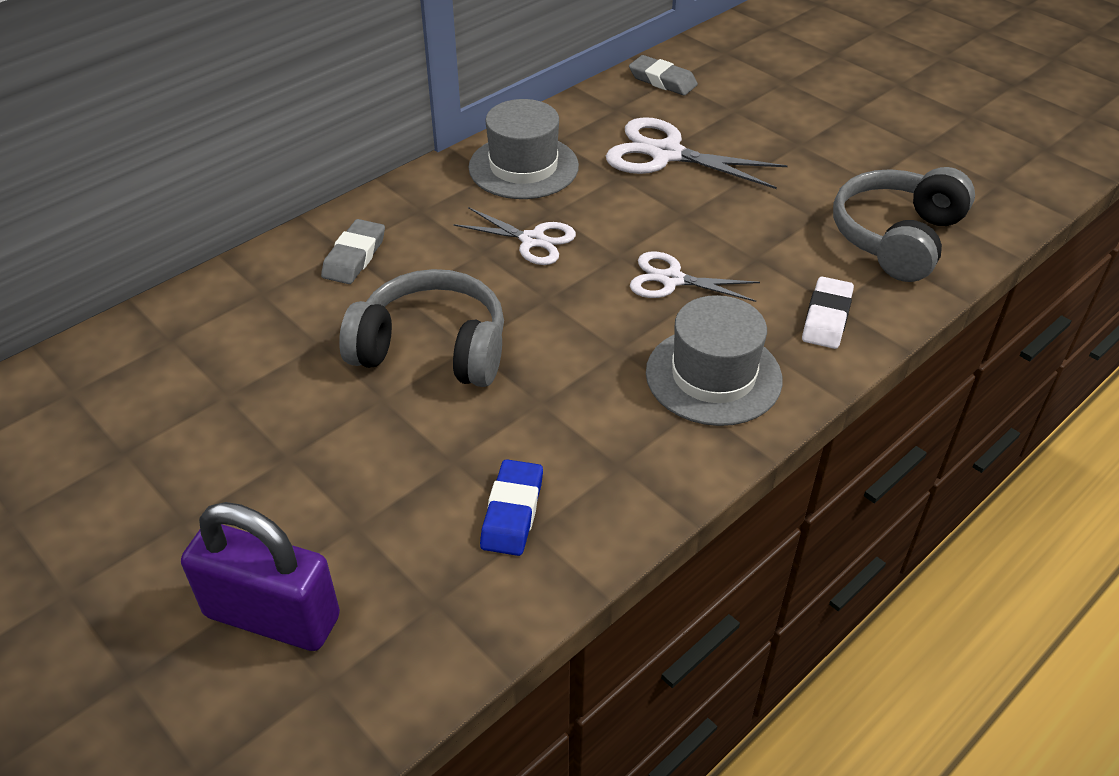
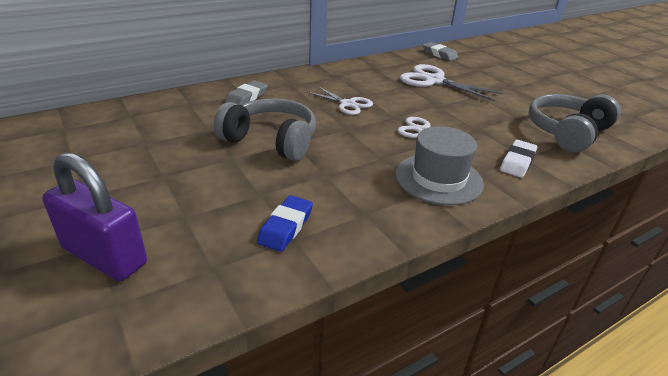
camera: 10 degrees right, 10 degrees down
grey hat [468,99,579,199] -> none

